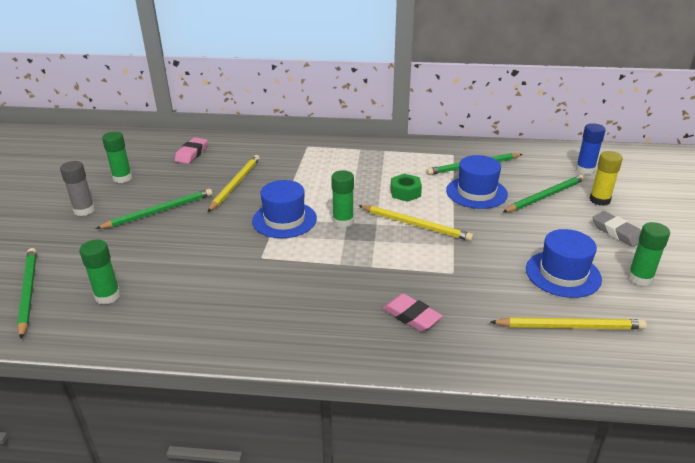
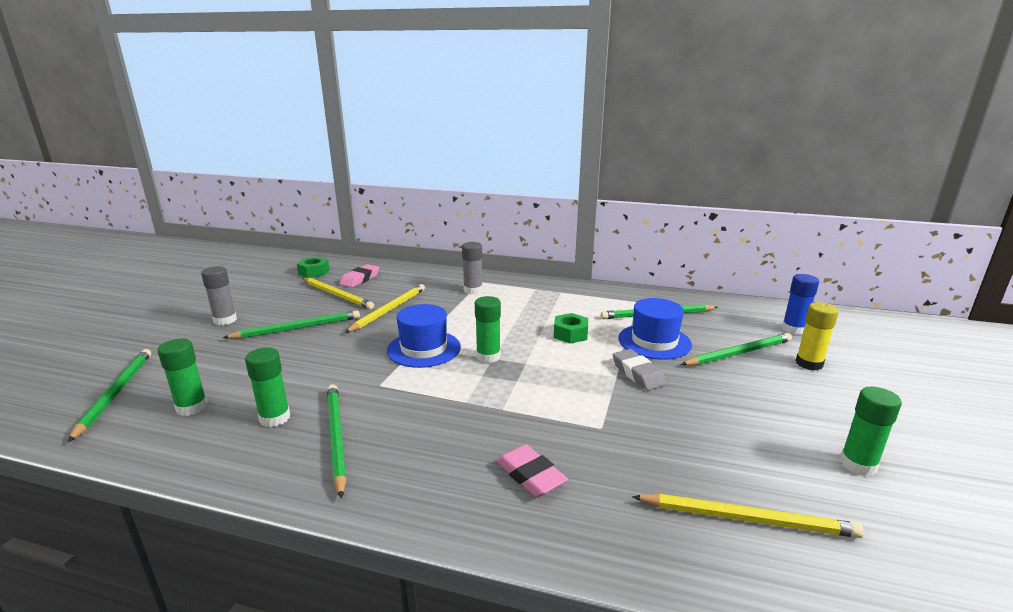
camera: 10 degrees right, 10 degrees down
green glue stick [102,132,132,183] -> green glue stick moved to [245,348,290,427]
yellow pencil [359,205,473,241] -> yellow pencil moved to [303,278,374,309]
blue hat [526,229,602,298] -> none
grey eraser [593,211,641,247] -> grey eraser moved to [613,349,666,391]
none -> green nut [297,257,330,278]
none -> green pencil [327,384,347,498]
none -> grey glue stick [462,242,483,294]

